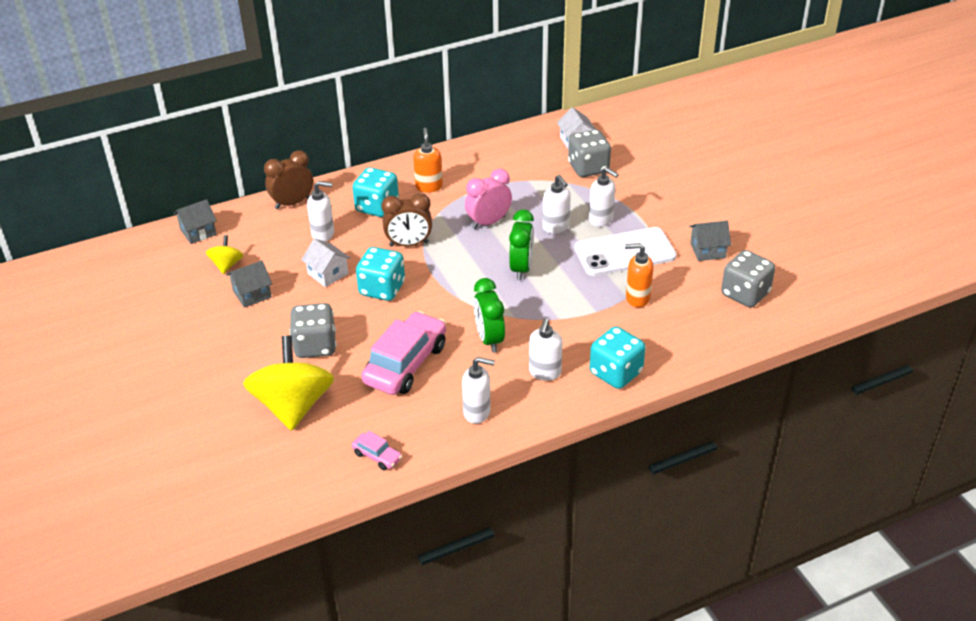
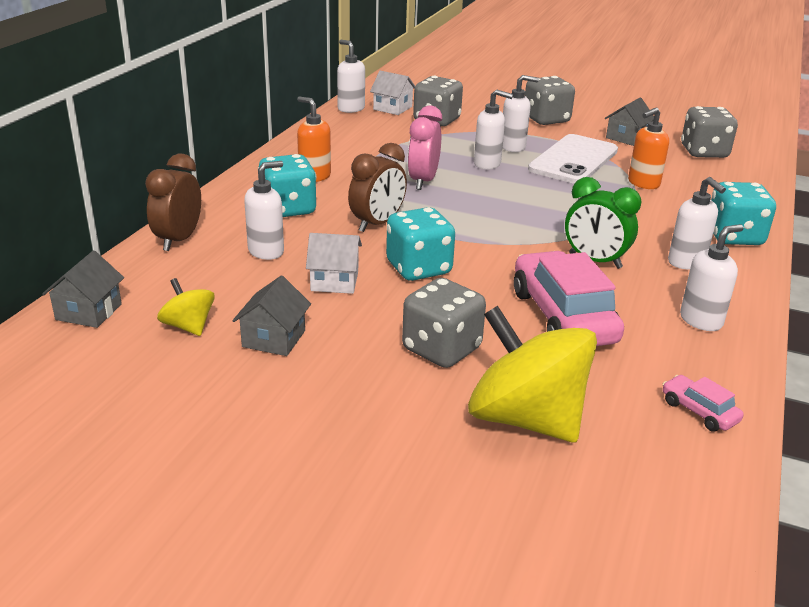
camera: 45 degrees left, 10 degrees down
pink car [352,431,402,470] -> pink car turned 120 degrees counterclockwise [663,375,743,431]
green clock [509,210,534,280] -> none
none -> white soap dispenser [337,40,365,113]
none -> grey dice [525,76,575,125]

